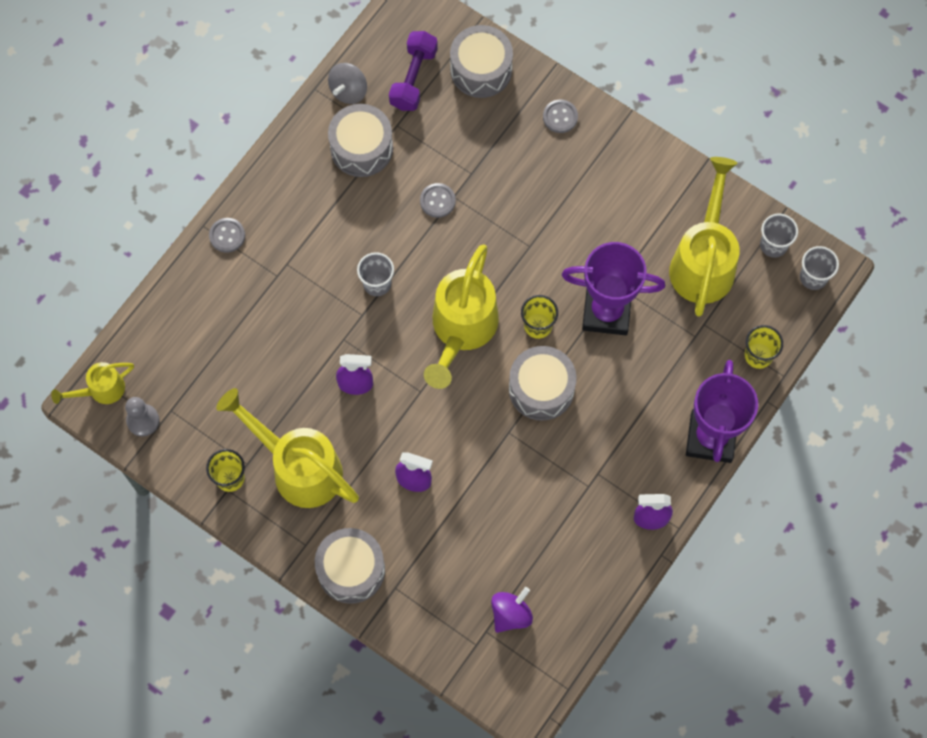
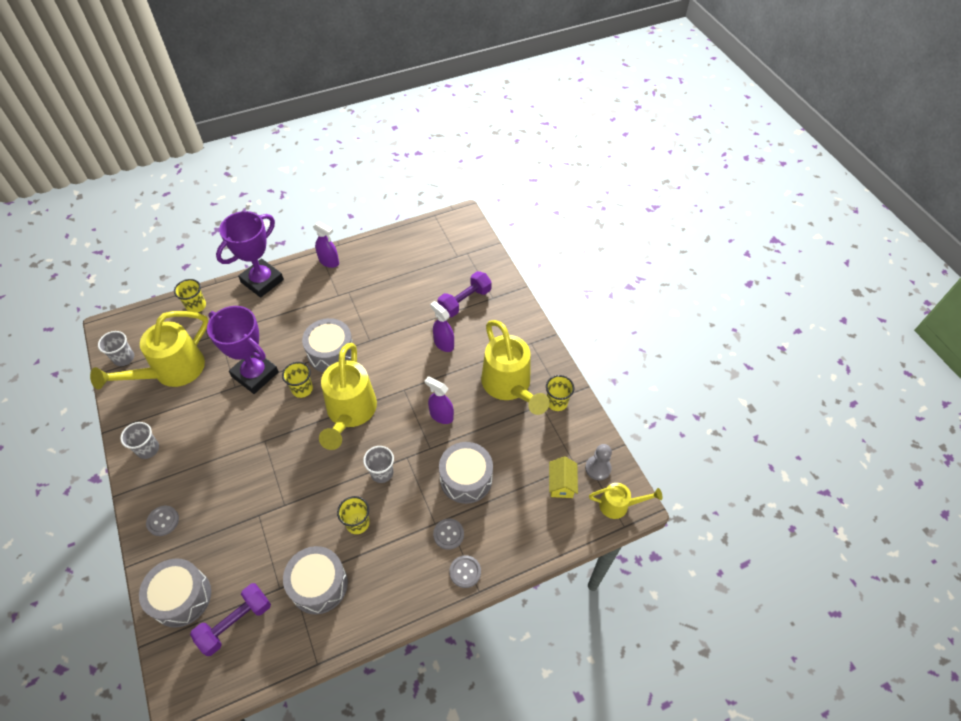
camera: 150 degrees left, 15 degrees down
grey drum [315,528,385,604] -> grey drum moved to [439,442,493,504]
grey spinning top [328,63,367,104] -> none
grey button [420,183,456,218] -> grey button moved to [433,519,464,550]
yellow watering can [424,244,499,389] -> yellow watering can turned 135 degrees clockwise [319,343,377,450]
purple spinning top [491,587,533,633] -> none
grey cup [800,246,839,290] -> grey cup moved to [120,422,159,459]
none -> yellow cup [337,496,370,534]
none -> purple dumbbell [437,271,492,317]
none -> yellow house [549,457,578,498]

